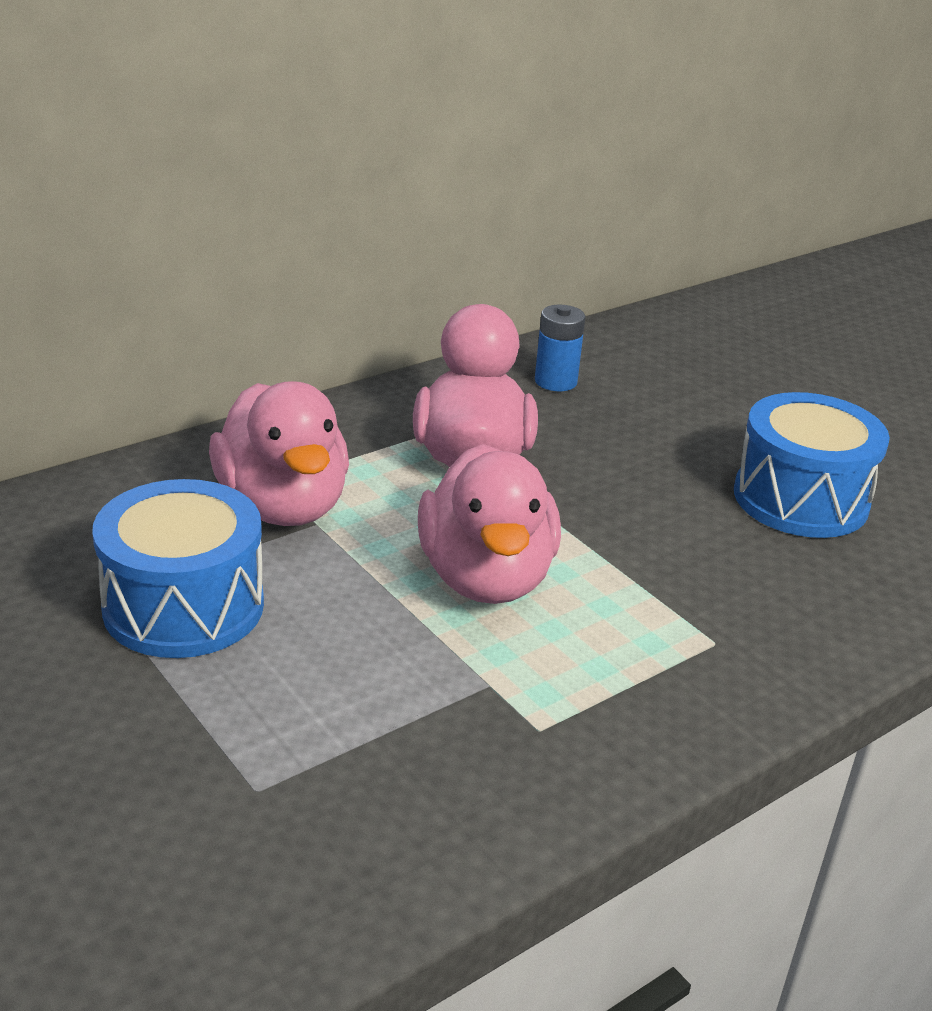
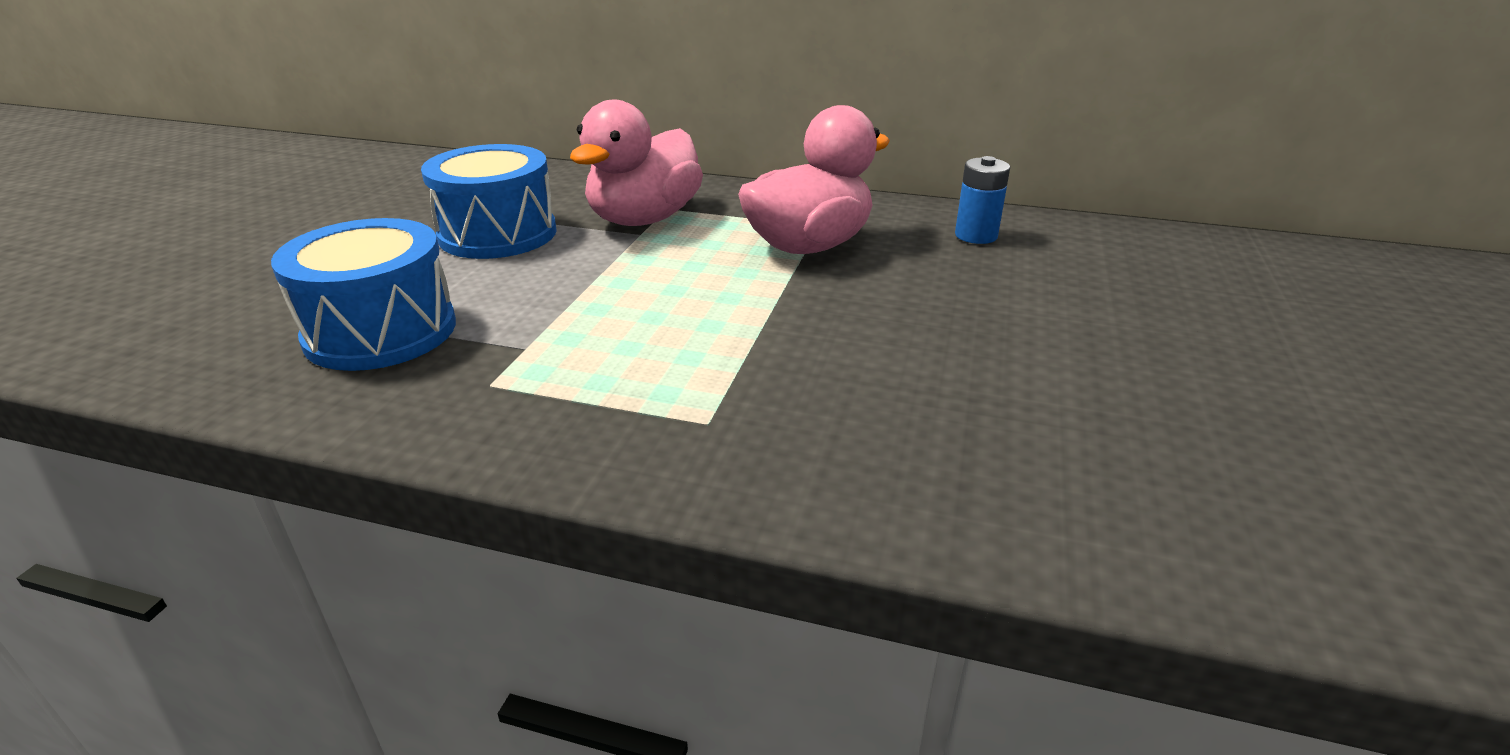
camera: 55 degrees right, 0 degrees up
pink duck [418,444,561,604] -> none
blue drum [734,392,890,538] -> blue drum moved to [271,218,456,371]

